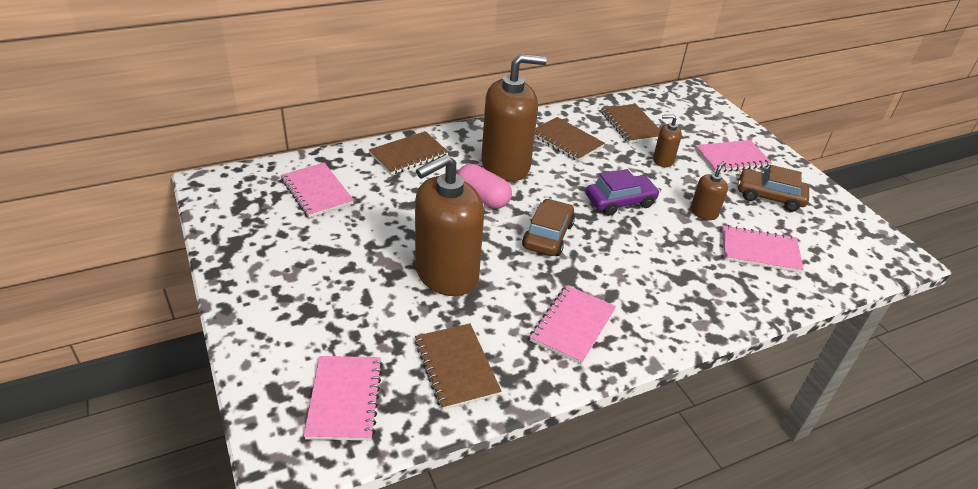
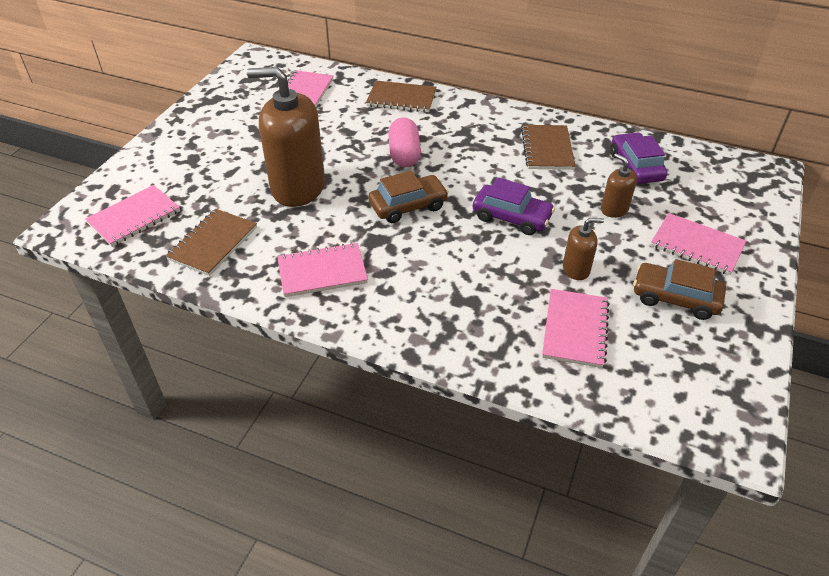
camera: 50 degrees right, 5 degrees up
brown soap dispenser [481,54,547,181] -> none
brown notebook [601,104,660,143] -> purple car [610,132,667,184]
pink notebook [722,225,804,273] -> pink notebook turned 45 degrees clockwise [542,289,610,368]
brown car [738,165,809,211] -> brown car turned 45 degrees counterclockwise [633,259,726,320]

